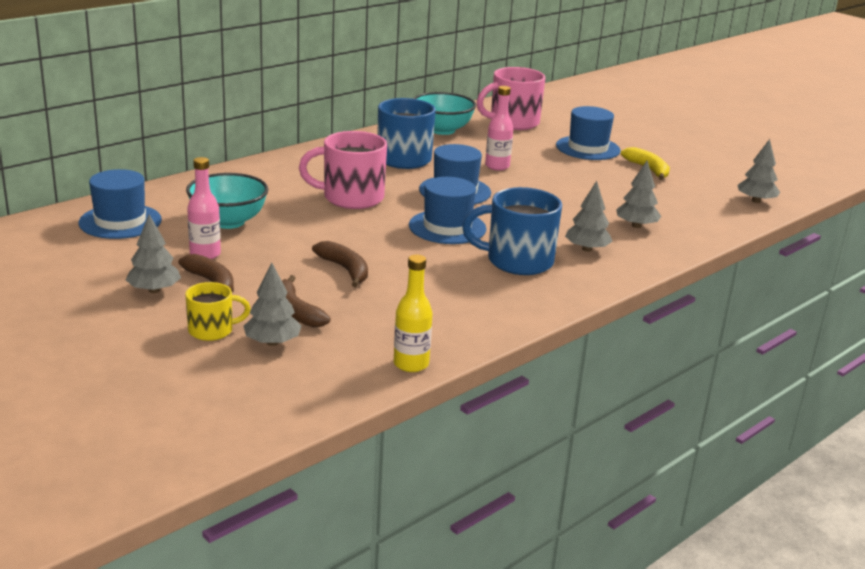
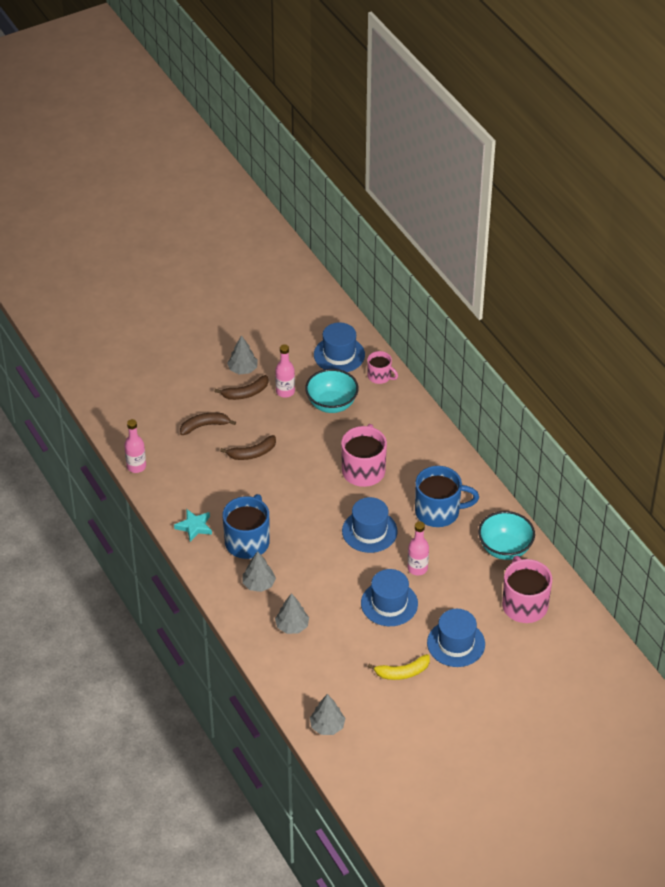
camera: 105 degrees right, 20 degrees up
yellow mug [185,282,251,341] -> none
grey tree [243,262,302,346] -> none
yellow bottle [394,254,432,372] -> pink bottle [124,419,146,473]
blue hat [409,177,486,244] -> blue hat moved to [361,569,418,626]
none -> turquoise star [174,509,212,542]
none -> pink mug [367,351,398,384]

